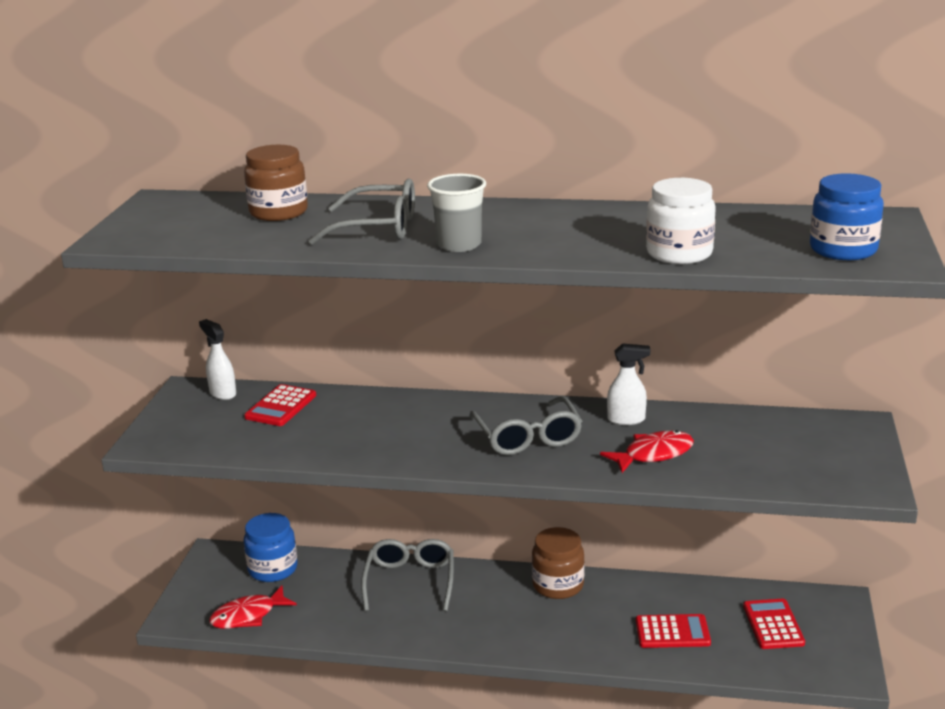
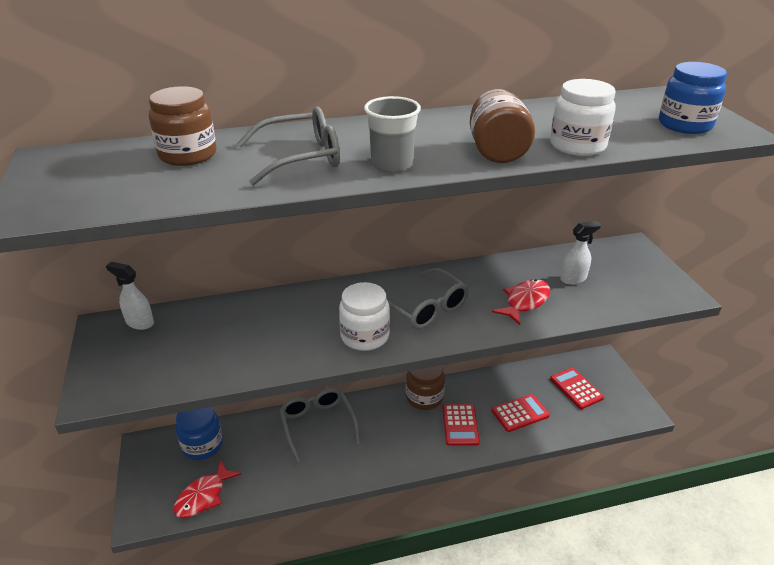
camera: 25 degrees left, 10 degrees up
red calculator [244,384,316,426] -> red calculator moved to [443,404,480,446]
white spray bottle [607,343,650,425] -> white spray bottle moved to [560,221,601,285]
none -> white jar [339,282,390,351]
none -> brown jar [470,89,535,163]

